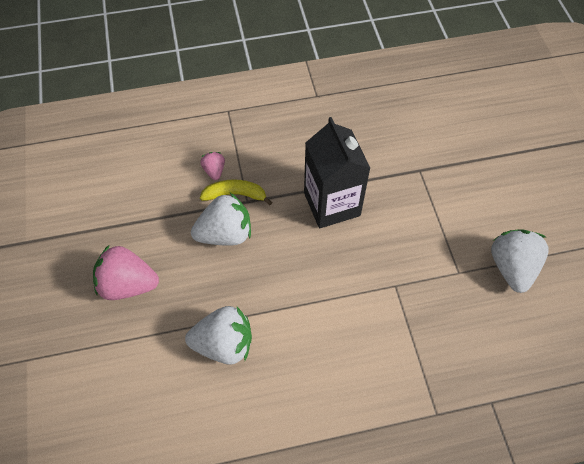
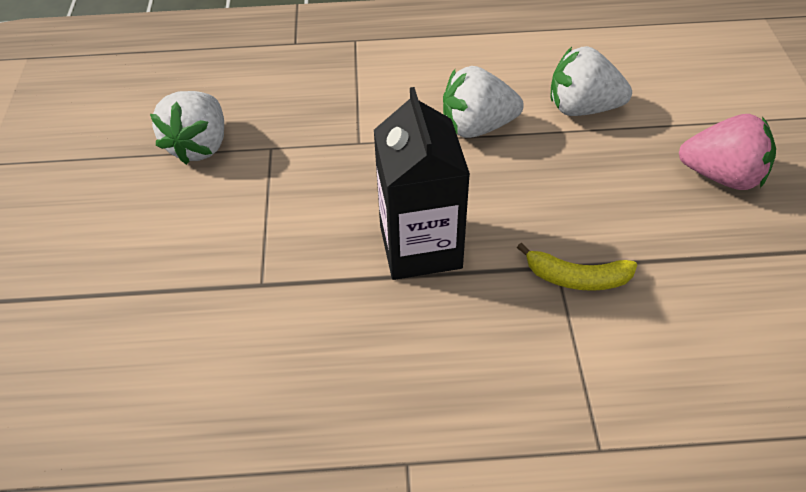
camera: 170 degrees left, 10 degrees down
white strawberry [191,193,251,246] -> white strawberry moved to [443,66,524,138]
pink strawberry [201,152,225,180] -> none

